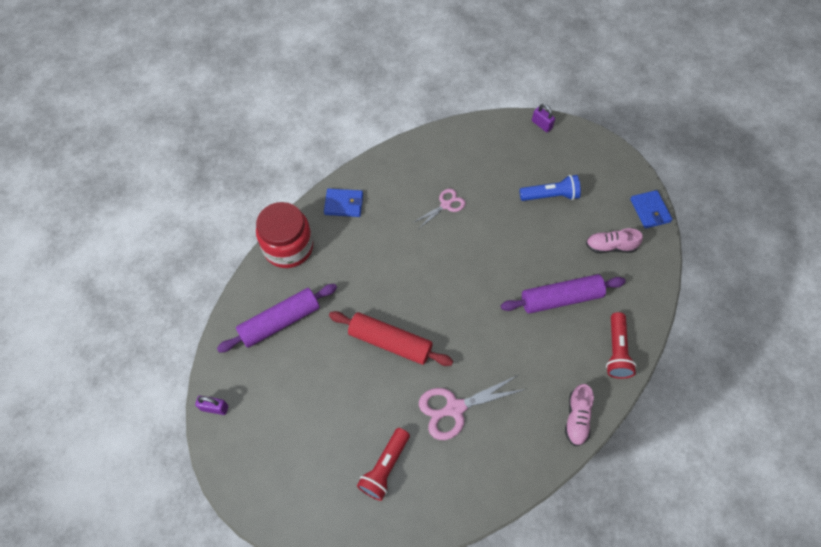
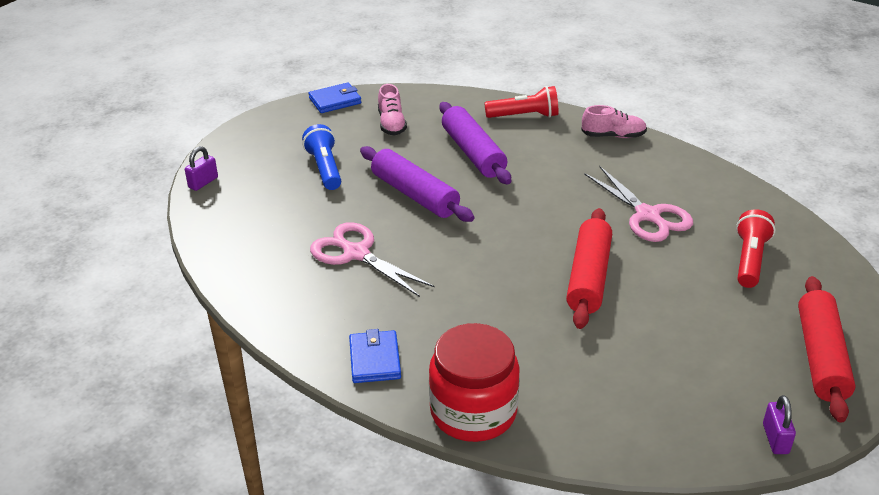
camera: 100 degrees left, 25 degrees down
purple rolling pin [217,284,337,353] -> purple rolling pin moved to [360,146,474,222]
red flashlight [357,428,410,501] -> red flashlight turned 90 degrees counterclockwise [736,209,775,288]
pink scissors [412,189,466,228] -> pink scissors [310,222,435,297], size x1.61
none -> red rolling pin [798,276,856,423]

